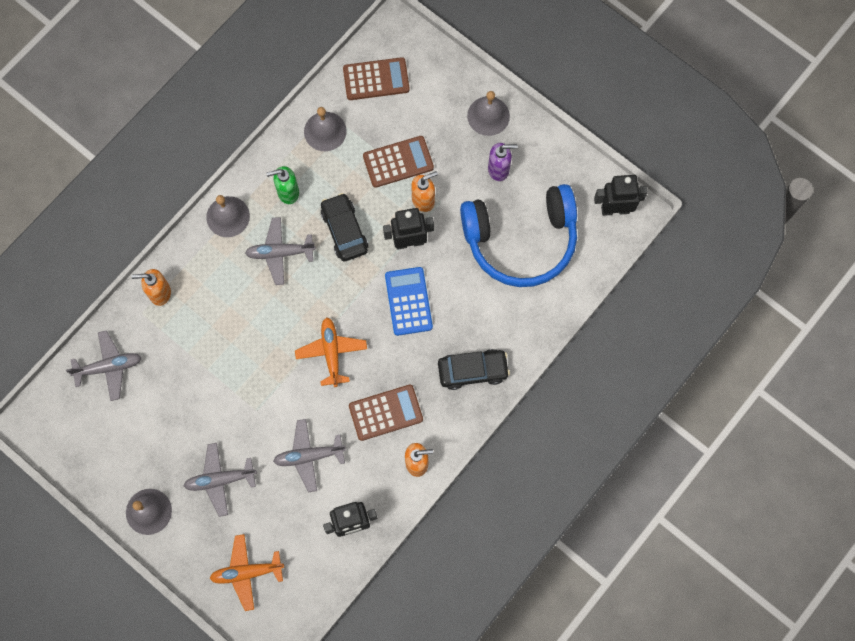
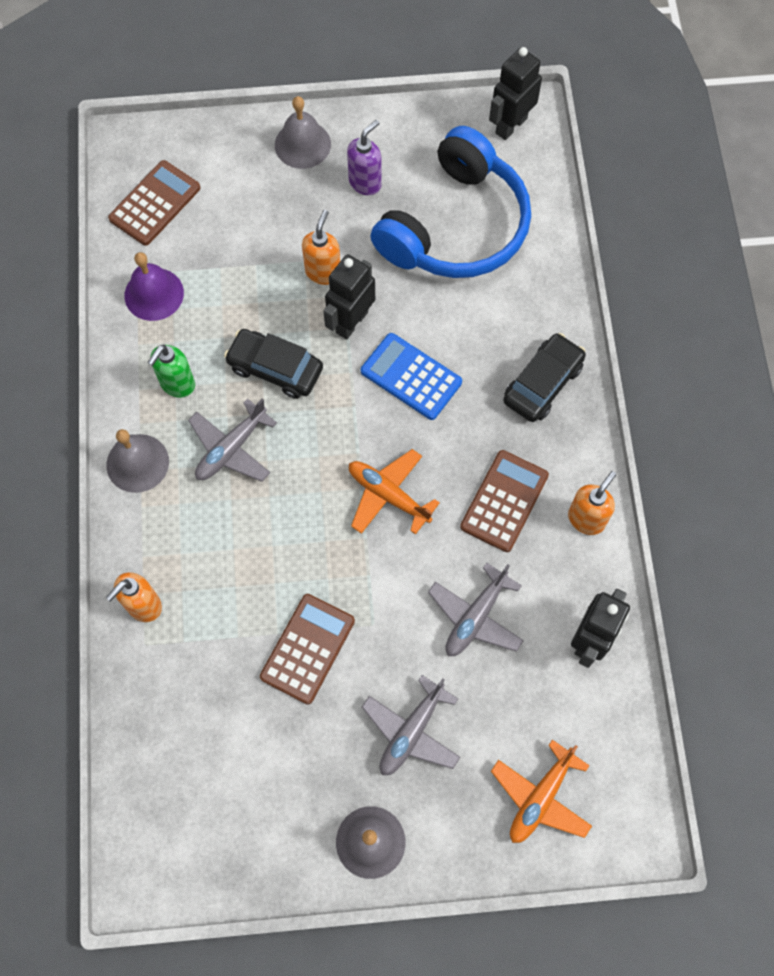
camera: 45 degrees left, 5 degrees down
grey plane [66,330,142,401] -> none
grey bell [304,107,347,151] -> purple bell [125,252,184,321]
brown calculator [363,136,434,188] -> brown calculator moved to [260,594,355,705]

